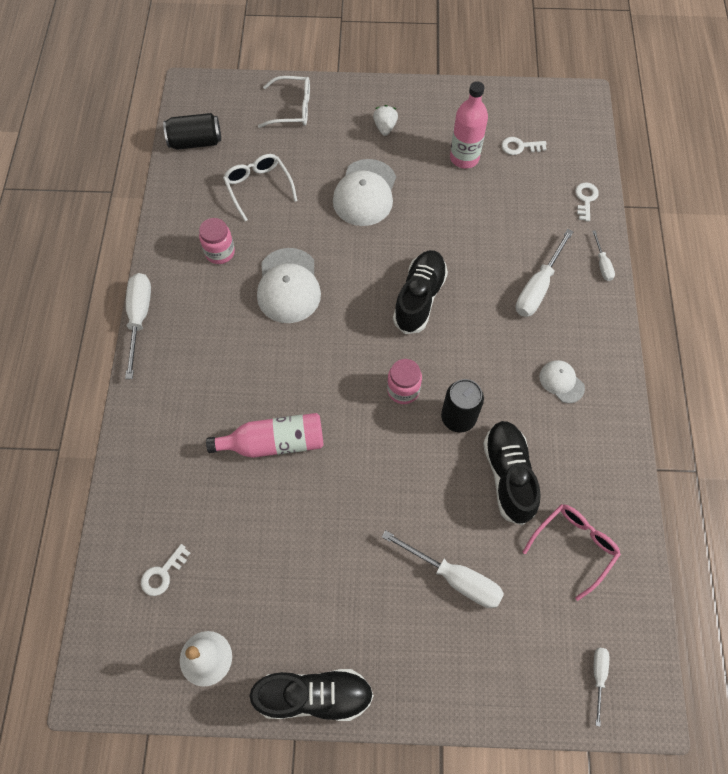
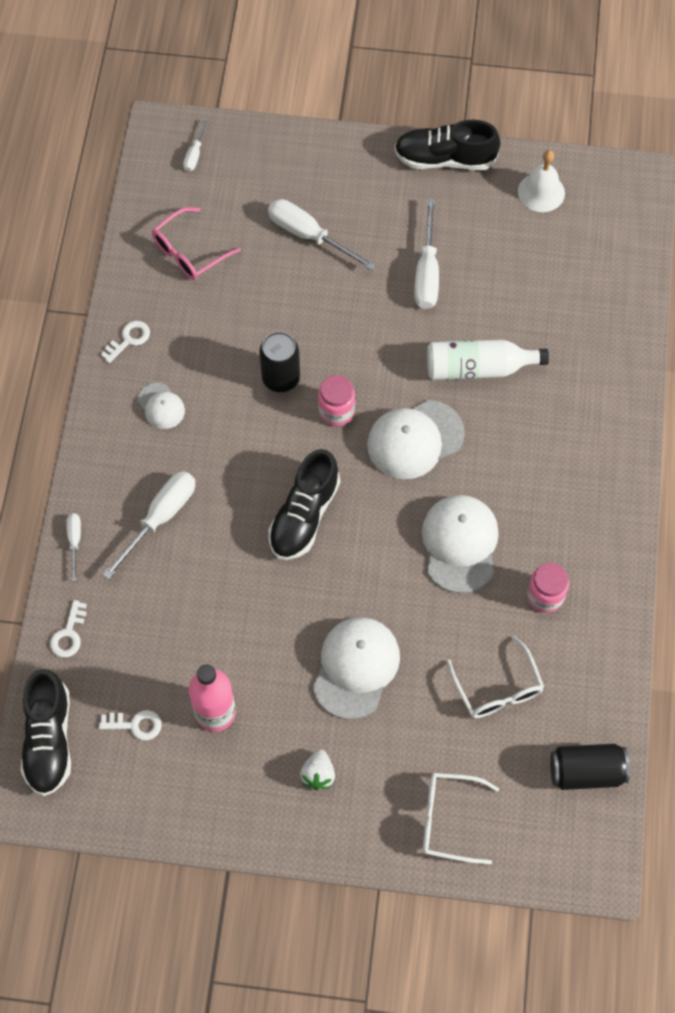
camera: 175 degrees left, 0 degrees up
white screwdriver [125,273,151,379] -> white screwdriver moved to [414,198,439,309]
white key [141,544,190,596] -> white key moved to [101,321,150,363]
pink bottle [206,413,324,458] -> white bottle [427,339,549,380]
black shoe [483,421,540,525] -> black shoe moved to [21,669,71,796]
none -> white cap [367,400,465,479]

